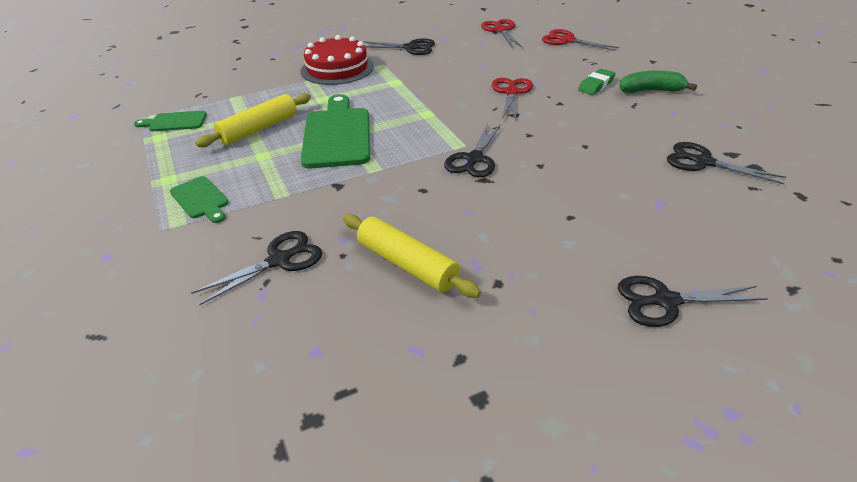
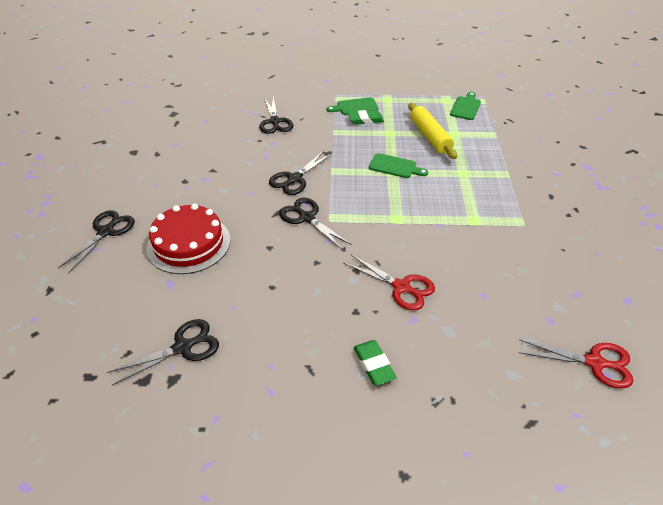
camera: 115 degrees right, 5 degrees up
red cake [301,35,374,85] -> red cake moved to [146,204,231,274]
green cutting board [301,94,370,168] -> green cutting board [369,153,428,178], size x0.53
yellow rolling pin [343,214,481,298] -> none
black scissors [362,38,435,55] -> black scissors moved to [269,151,332,195]
red scissors [542,29,619,51] -> none
green banana [619,71,697,93] -> none
none -> green eraser [348,110,384,125]

